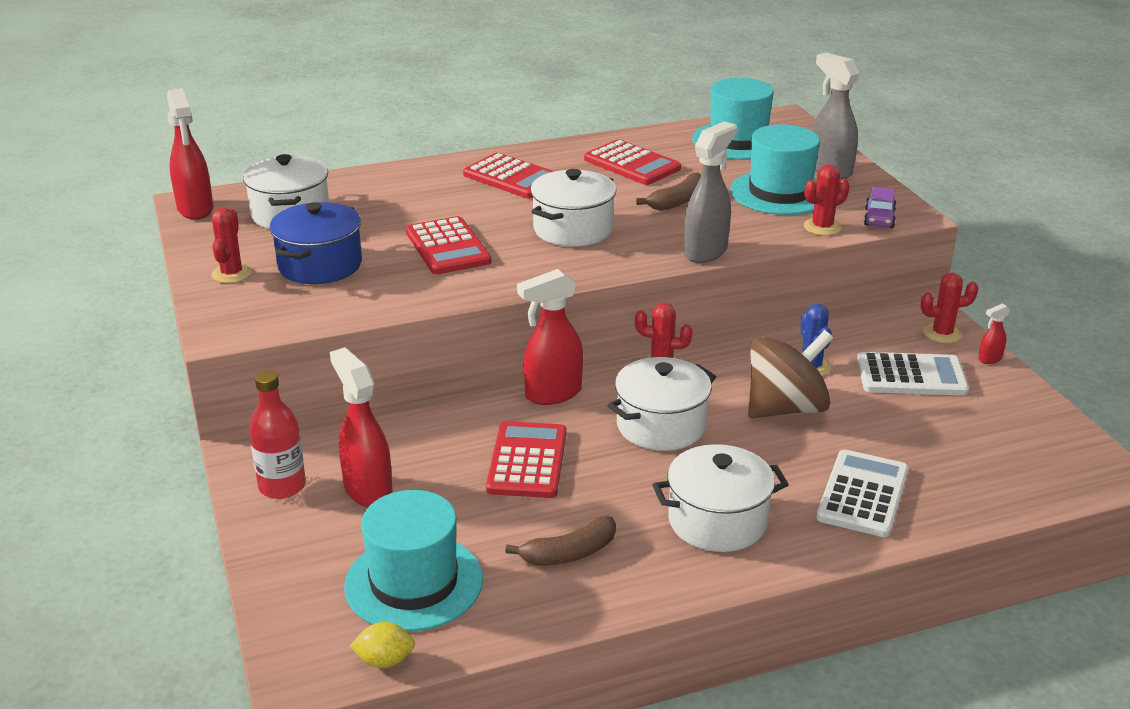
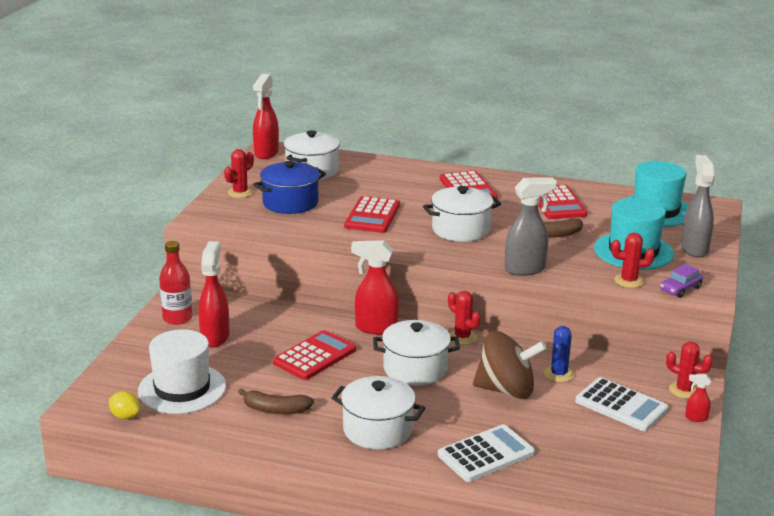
camera: 35 degrees right, 5 degrees down
turquoise hat [344,490,483,632] -> white hat [138,329,226,414]

